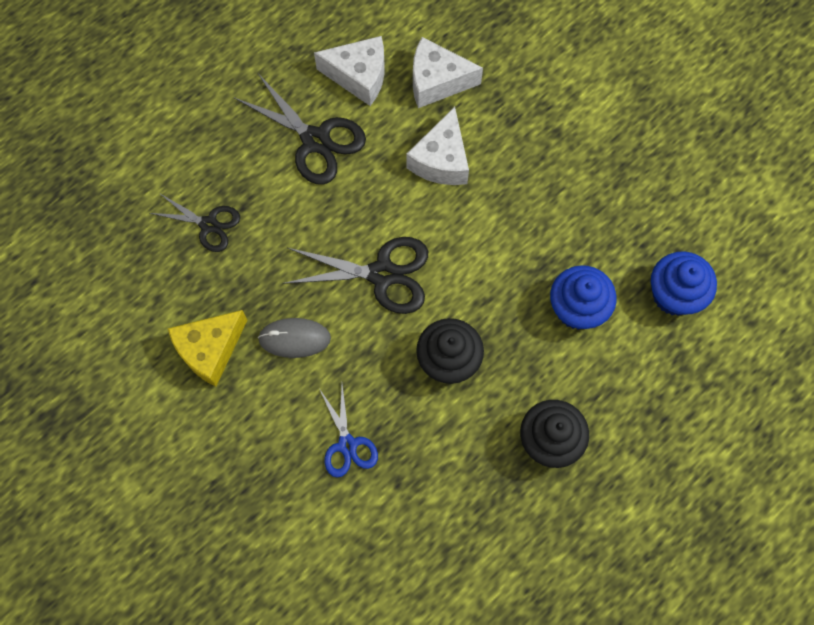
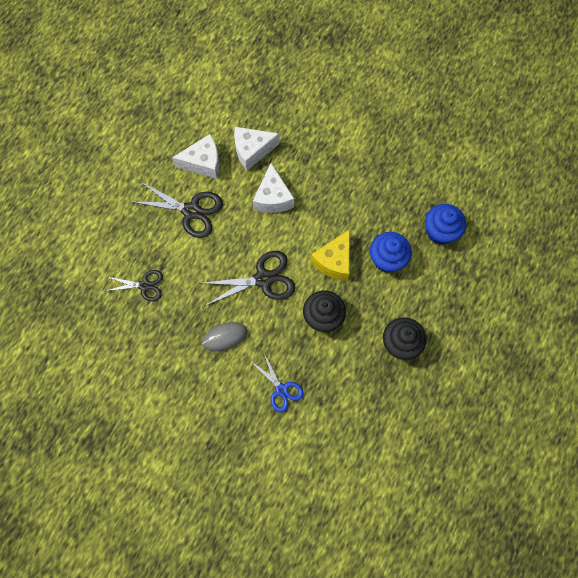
camera: 20 degrees left, 0 degrees up
yellow cheese [168,310,247,386] -> yellow cheese moved to [311,229,350,281]

